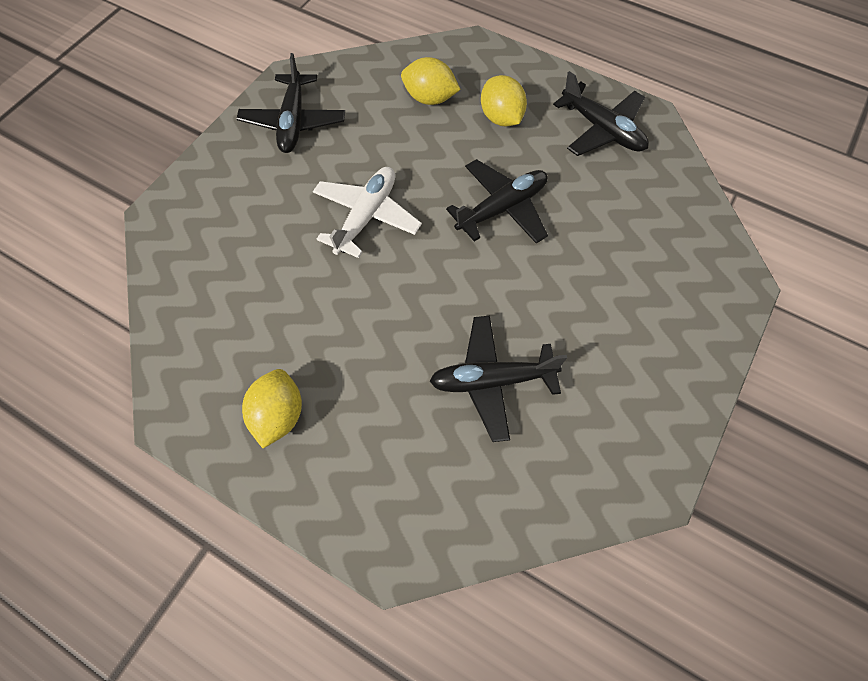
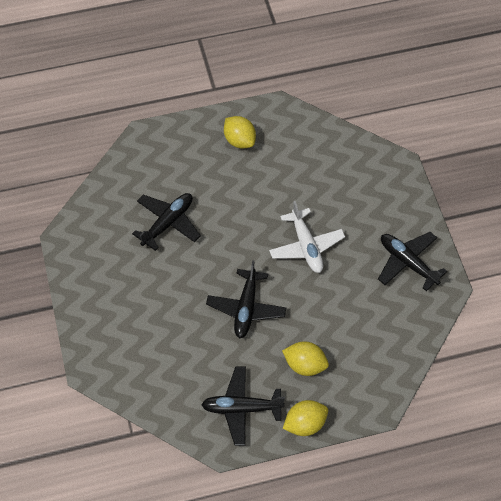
camera: 135 degrees right, 5 degrees down
yellow lemon [401,57,461,105] -> yellow lemon moved to [283,400,328,436]

